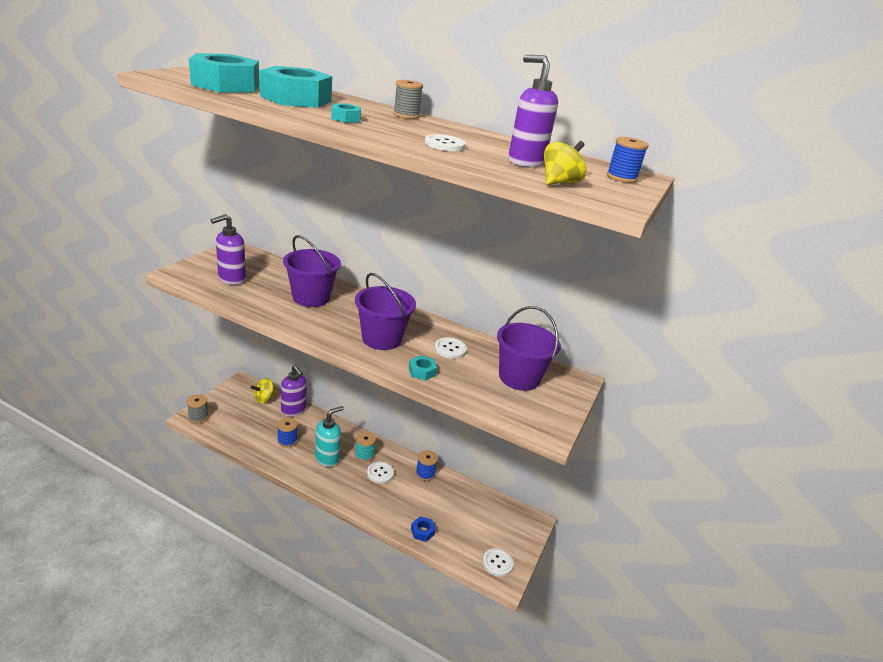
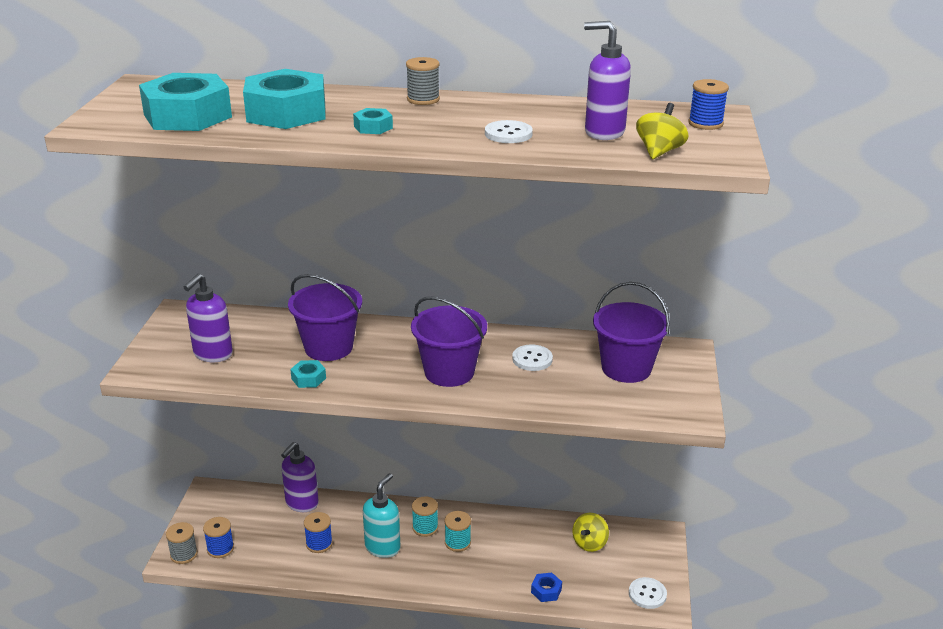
camera: 15 degrees left, 0 degrees up
yellow spinning top [250,378,276,403] -> yellow spinning top moved to [573,513,609,552]
purple soap dispenser [281,365,307,417] -> purple soap dispenser turned 90 degrees clockwise [281,442,319,512]
white button [367,462,394,484] -> turquoise spool [444,511,471,552]
turquoise nut [409,355,437,380] -> turquoise nut moved to [290,360,326,388]
blue spool [416,450,438,481] -> blue spool moved to [203,517,234,558]

